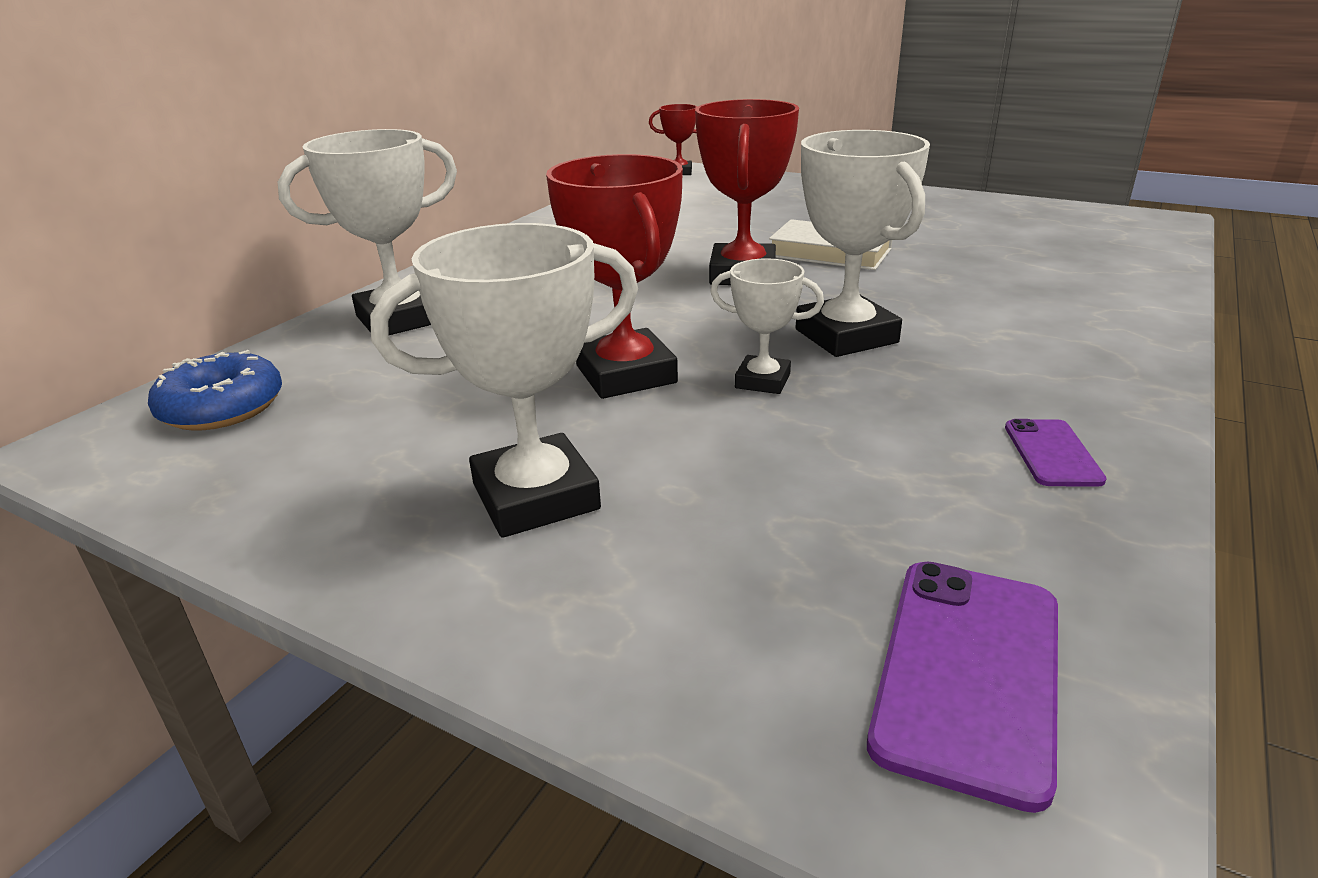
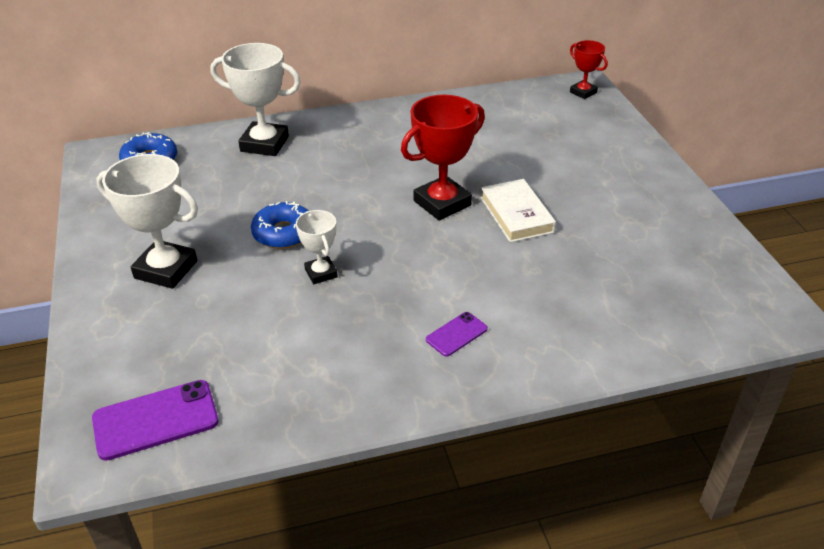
camera: 45 degrees right, 10 degrees up
red trophy [546,154,683,399] -> blue donut [251,201,308,249]
white trophy [796,130,930,357] -> none
purple phone [1005,419,1107,487] -> purple phone moved to [426,312,488,357]

